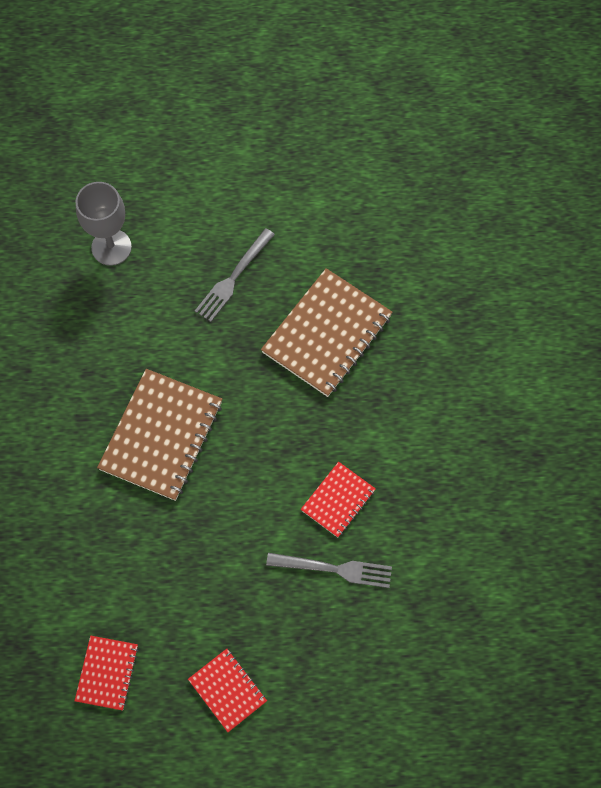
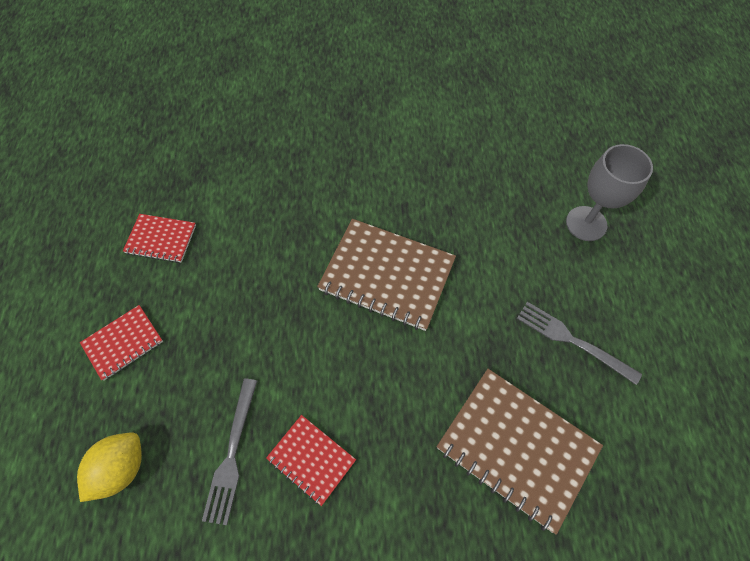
camera: 90 degrees right, 5 degrees down
none -> yellow lemon [77,432,142,502]

